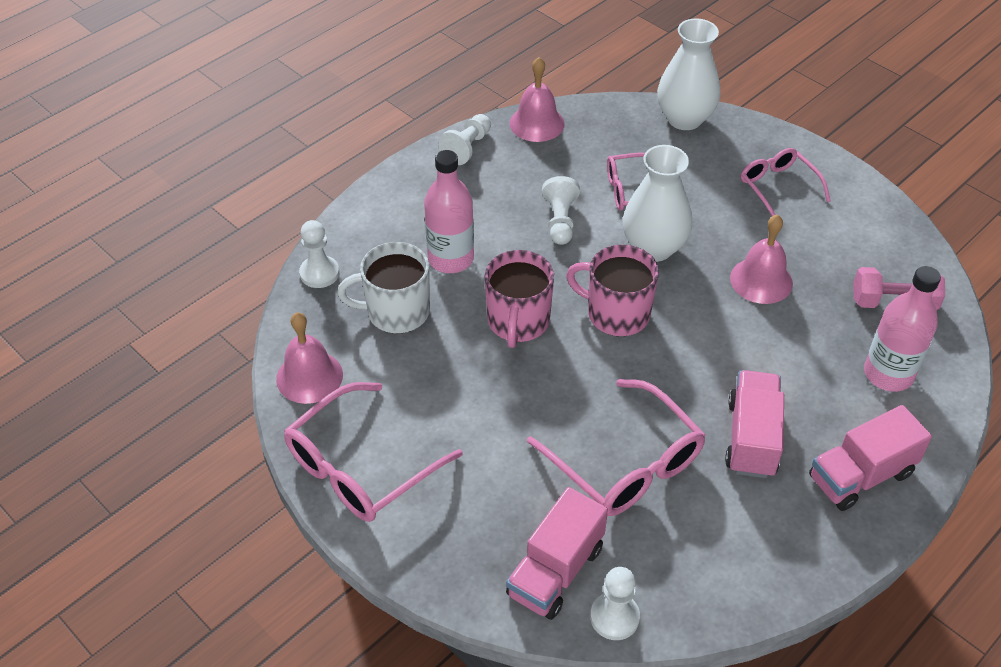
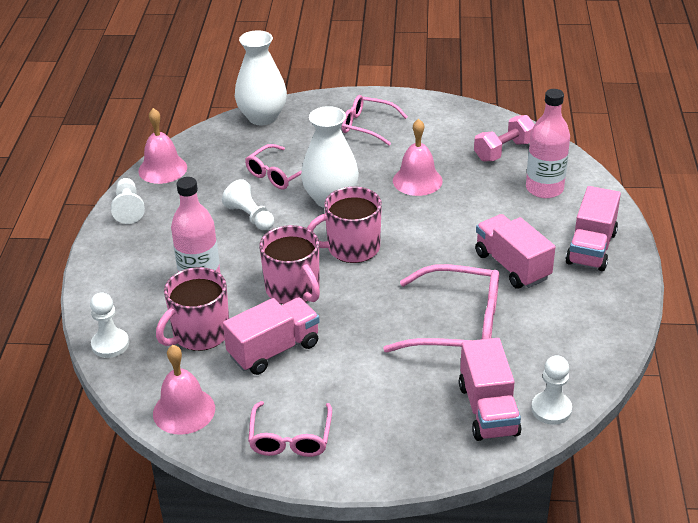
camera: 40 degrees left, 10 degrees down
pink glasses [284,382,463,522] -> pink glasses [248,401,332,457], size x0.63
white mug [337,242,430,333] -> pink mug [156,267,229,351]
none -> pink truck [223,297,320,375]

